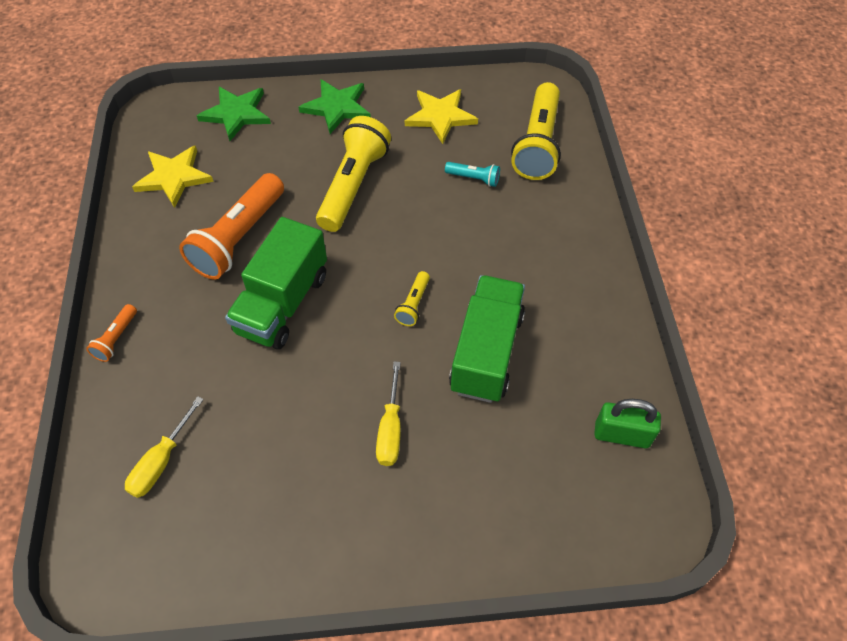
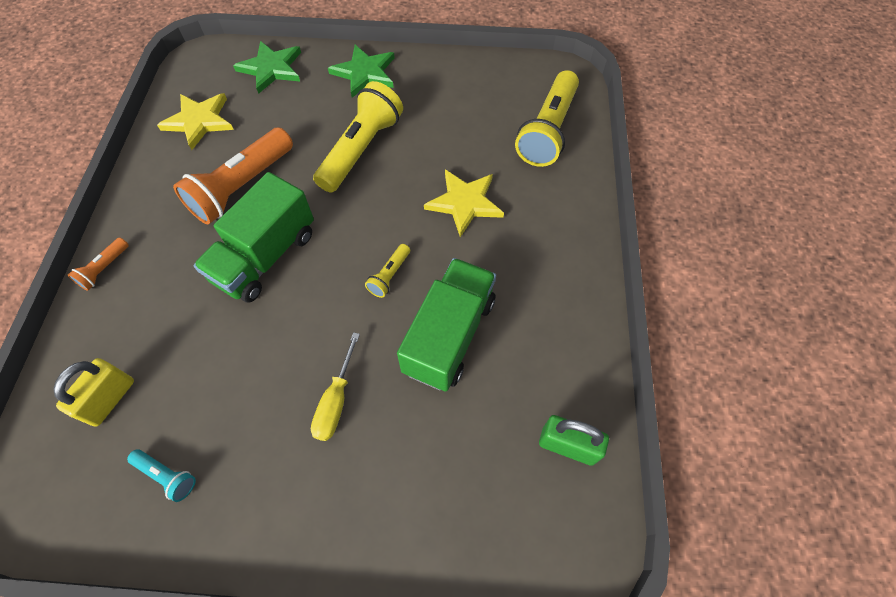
camera: 10 degrees right, 5 degrees up
yellow screwdriver [125,396,204,498] -> yellow padlock [53,358,134,426]
yellow star [405,89,478,144] -> yellow star moved to [424,170,504,237]
turquoise flashlight [445,162,500,187] -> turquoise flashlight moved to [127,449,196,502]

